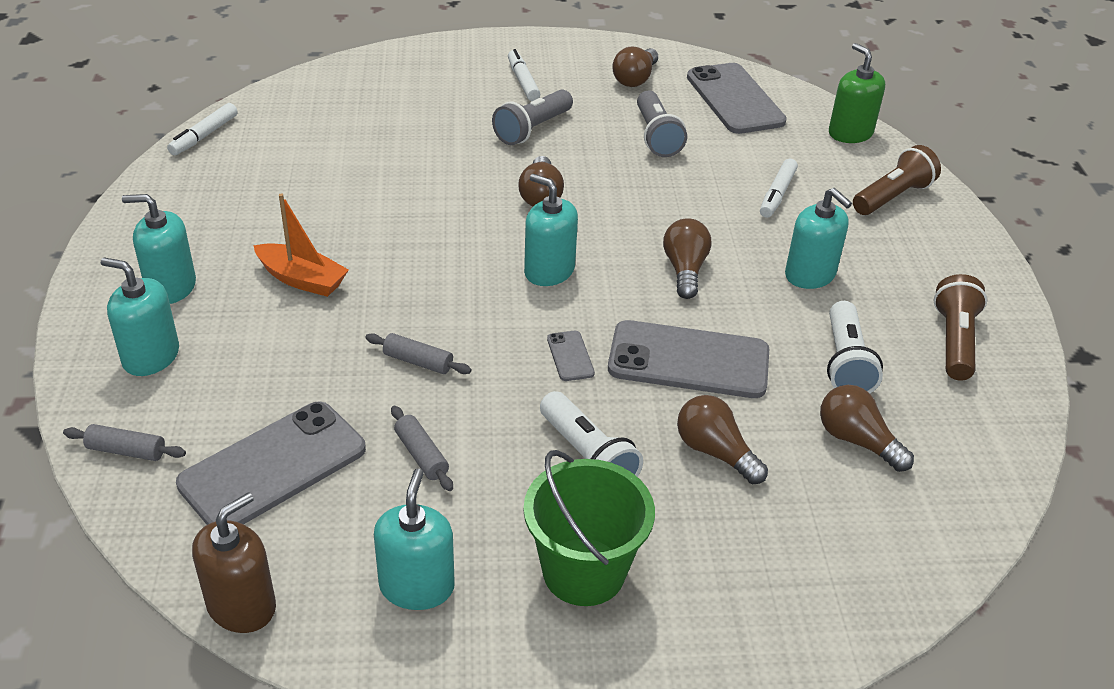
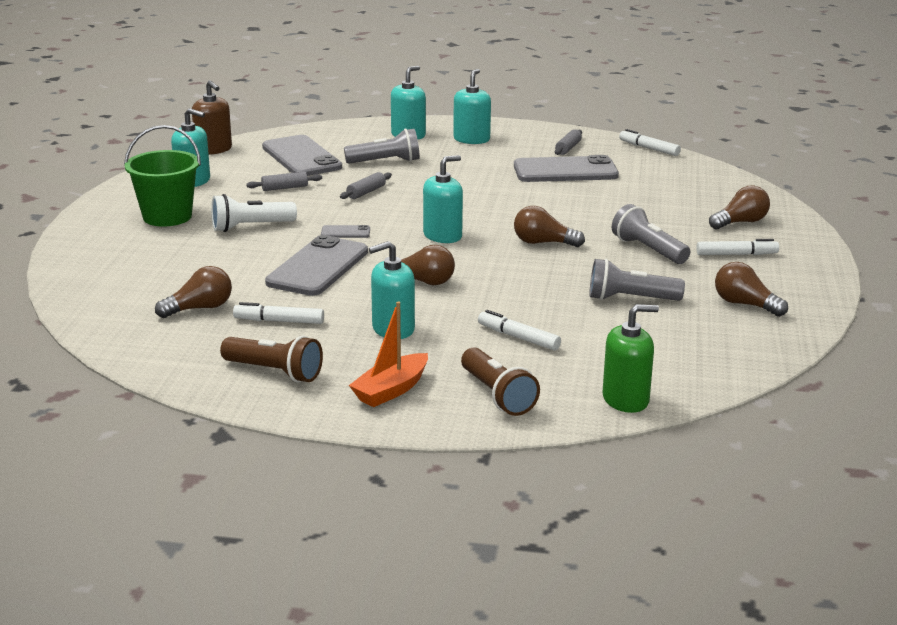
camera: 105 degrees right, 15 degrees down
grey rolling pin [63,424,186,461] -> grey rolling pin moved to [555,129,582,155]
orange boat [253,194,349,297] -> orange boat moved to [349,302,428,407]
brown light bulb [677,395,768,484] -> brown light bulb moved to [709,185,770,229]
grey phone [687,63,787,134] -> grey phone moved to [514,155,619,182]
white flashlight [827,301,883,393] -> white marker [233,302,324,324]
none -> grey flashlight [344,129,420,164]

